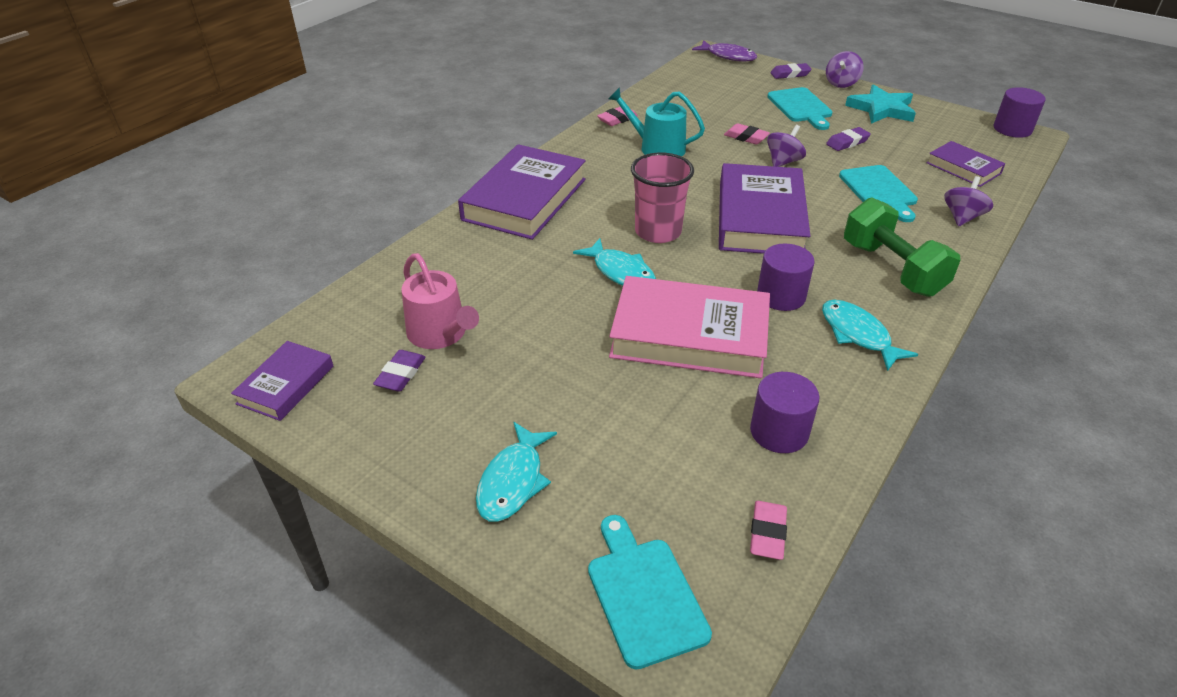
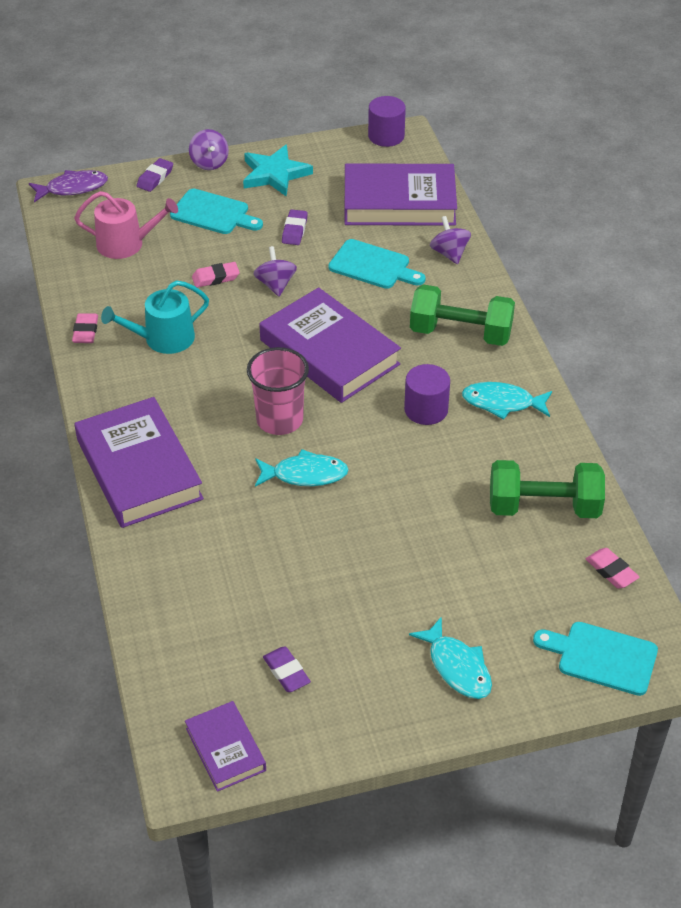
camera: 50 degrees left, 5 degrees up
pink watering can [401,253,479,349] -> pink watering can moved to [74,191,178,259]
pink book [609,276,770,378] -> none
purple cylinder [750,372,820,453] -> green dumbbell [490,460,605,518]
purple book [927,141,1005,187] -> purple book [345,163,457,226], size x1.89

